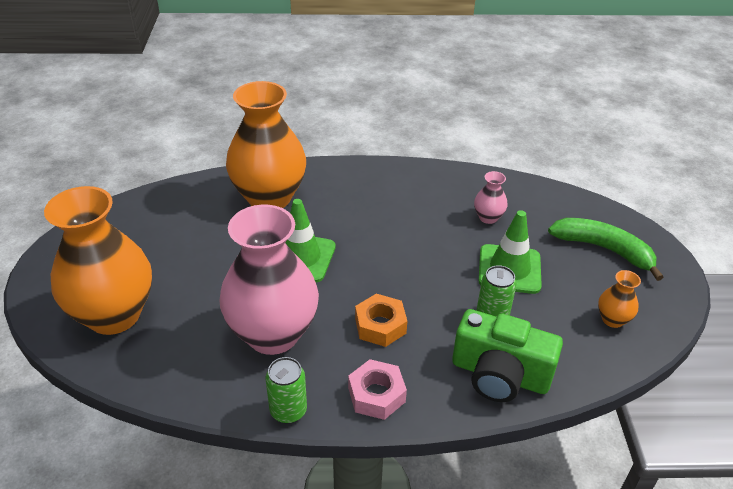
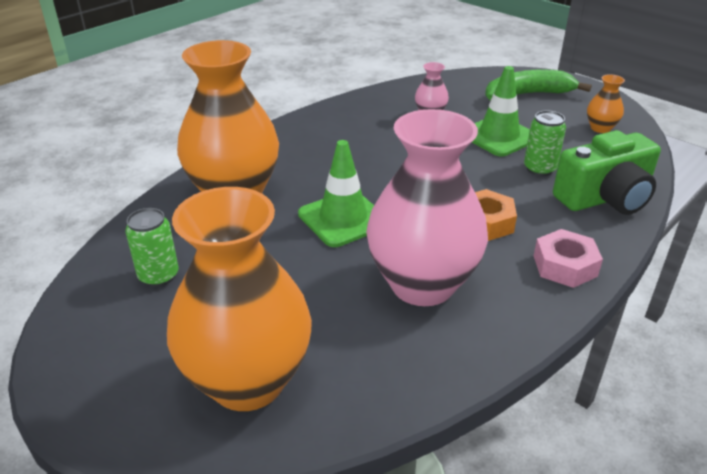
camera: 45 degrees left, 5 degrees down
green can [266,357,307,424] -> green can moved to [125,208,178,287]

